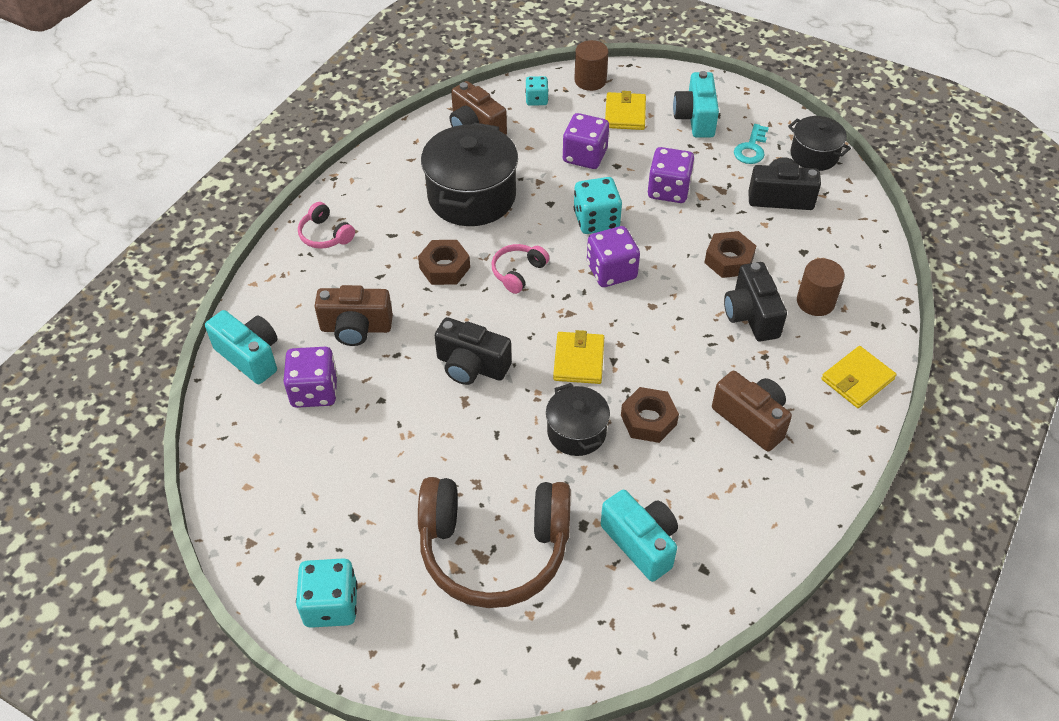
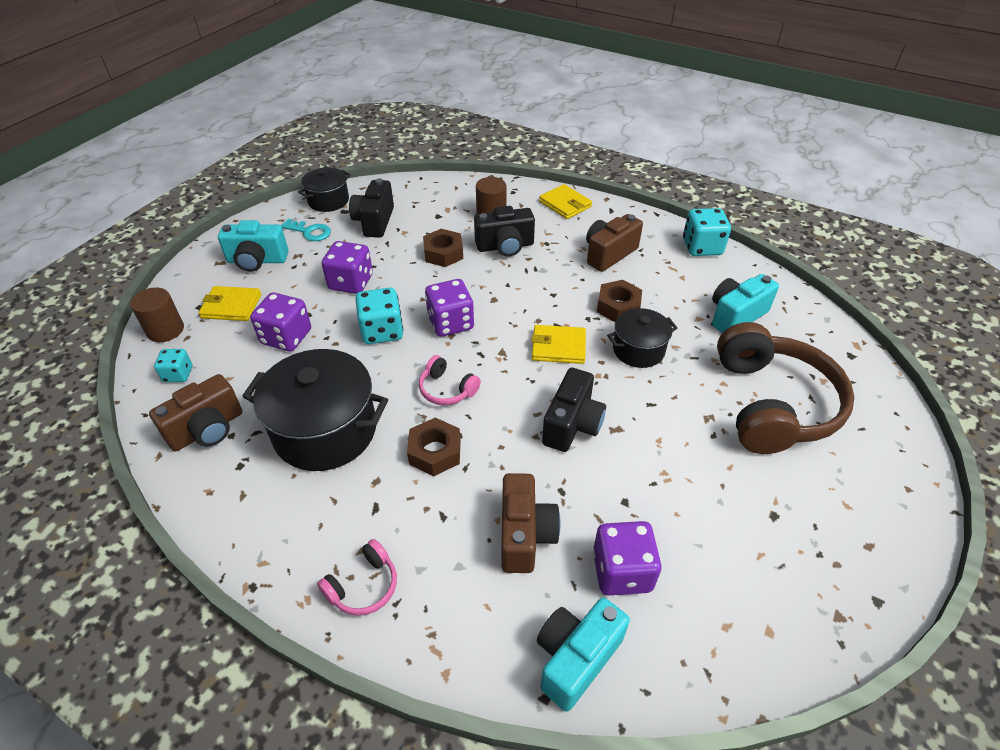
camera: 90 degrees left, 5 degrees down
turquoise dice [296,558,358,628] -> turquoise dice moved to [683,208,731,256]

